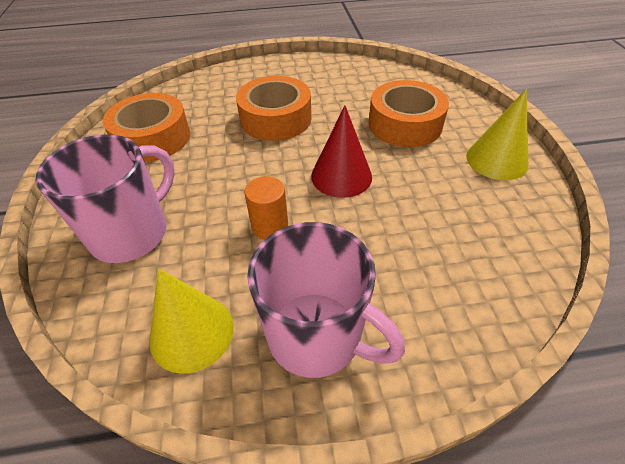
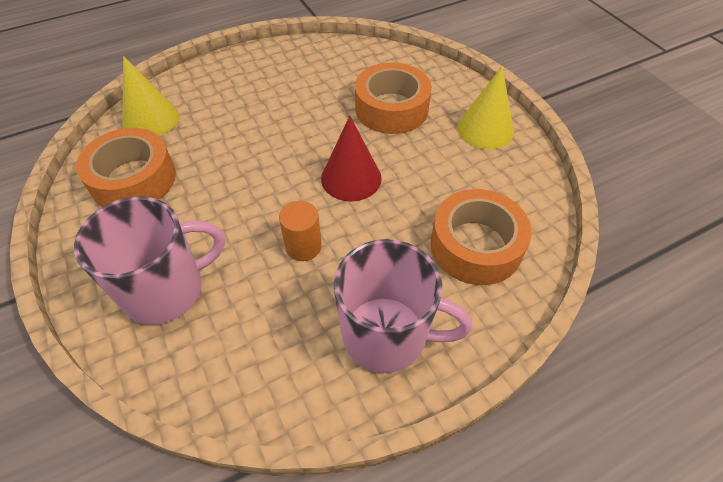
camera: 20 degrees left, 5 degrees up
pink mug [36,134,175,263] -> pink mug turned 45 degrees clockwise [74,196,225,325]
yellow cone [149,269,234,374] -> yellow cone moved to [123,56,179,136]
orange tape [236,76,311,141] -> orange tape moved to [430,189,532,285]

